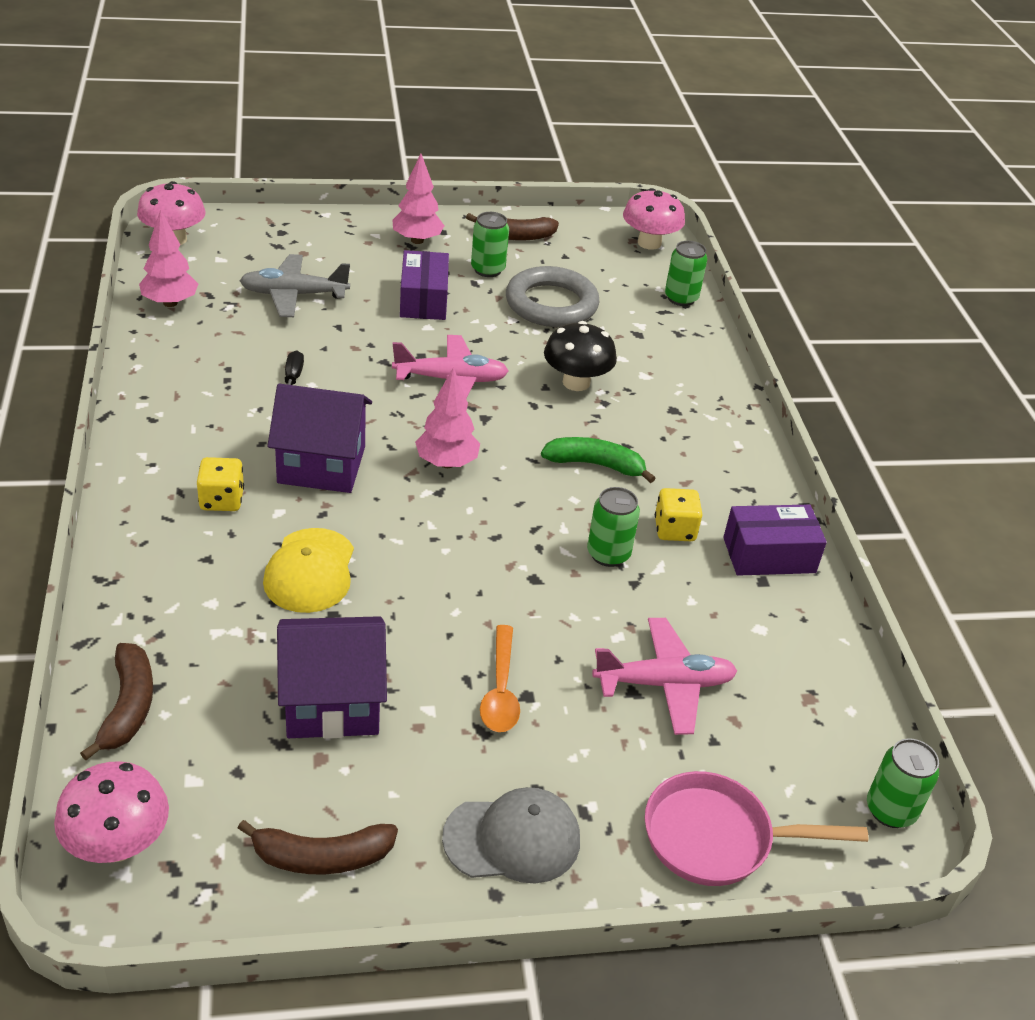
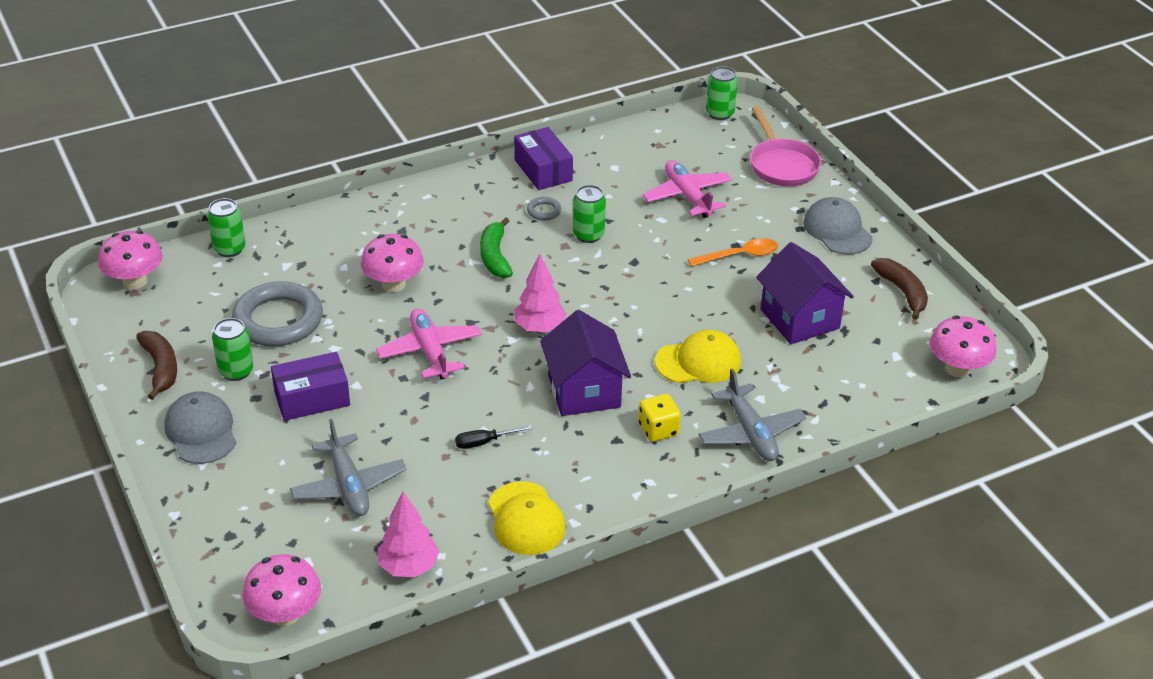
camera: 105 degrees left, 0 degrees up
brown banana [80,643,153,760] -> none
pink tree [392,154,444,244] -> grey cap [164,391,236,464]
black mushroom [544,321,617,391] -> pink mushroom [361,234,424,292]
yellow dice [655,488,703,541] -> grey ring [527,197,561,221]
none -> yellow cap [488,481,566,555]
none -> grey plane [698,369,806,461]

